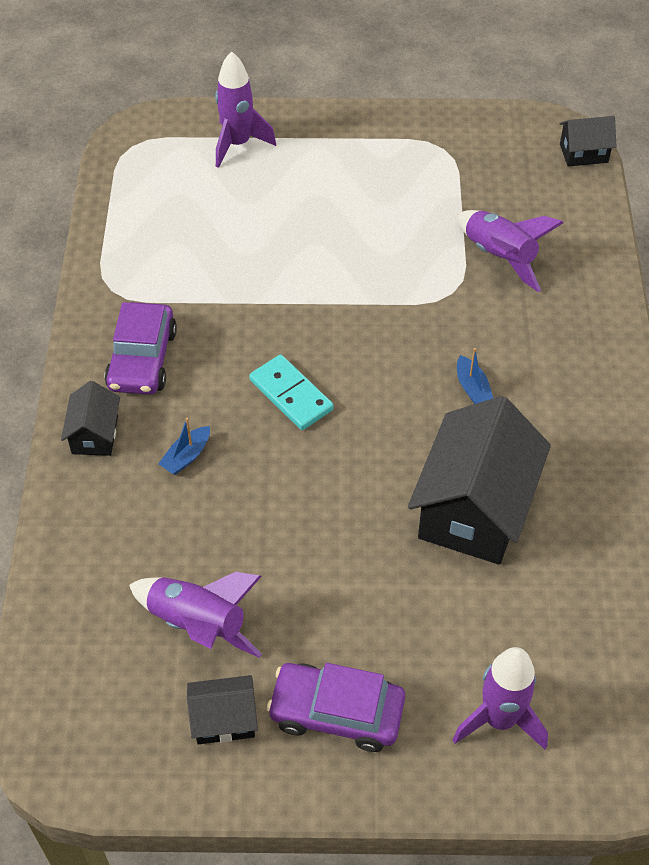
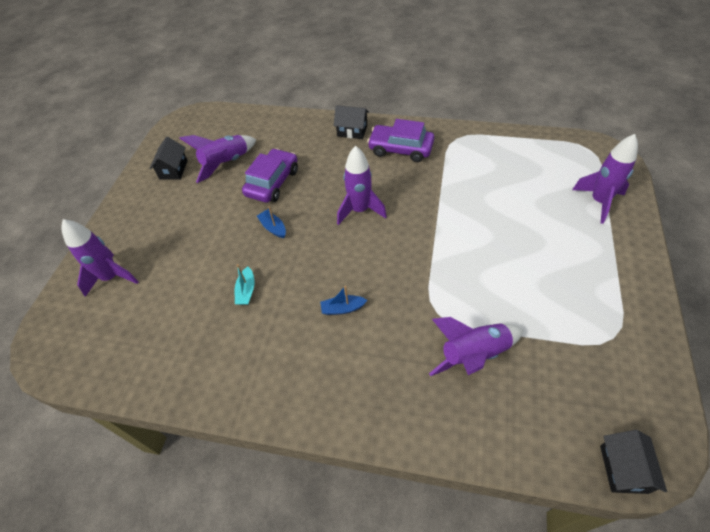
camera: 105 degrees right, 0 degrees up
blue boat [158,418,210,475] -> blue boat moved to [257,206,286,238]
turquoise domino [249,355,334,430] -> purple rocket [337,146,387,225]
purple car [267,663,405,752] -> purple car moved to [242,148,298,203]
black house [408,396,551,565] -> turquoise boat [235,264,255,305]

